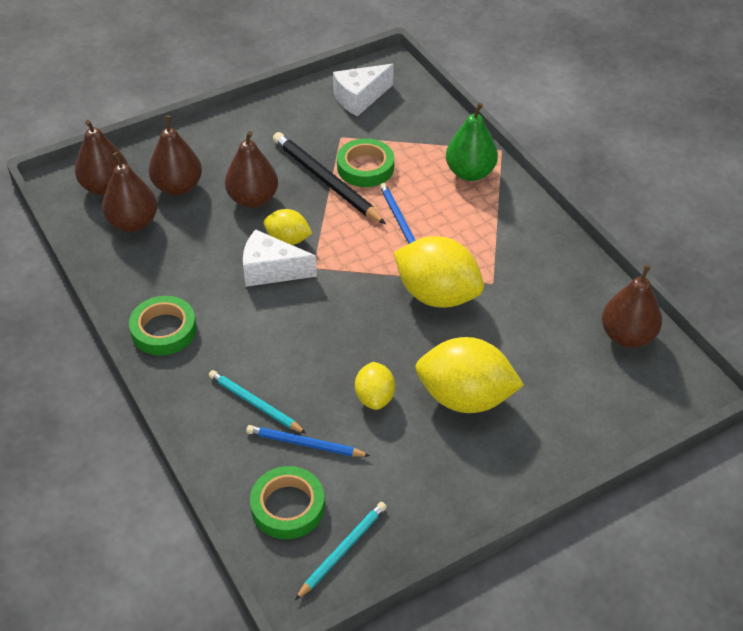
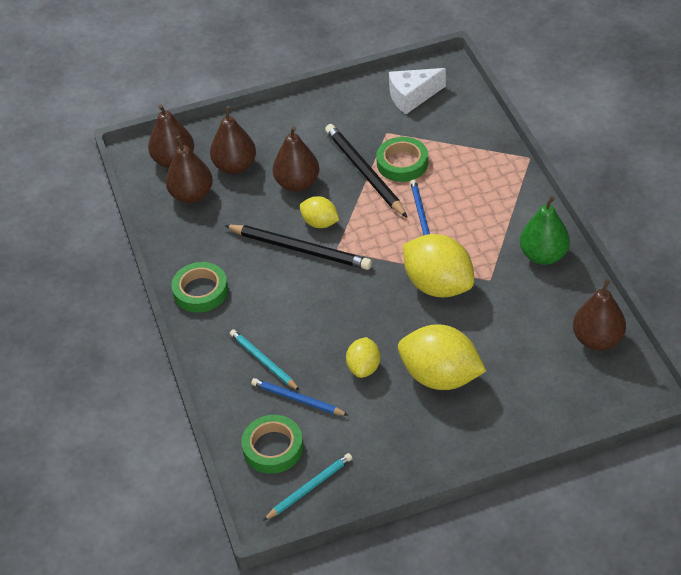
camera: 15 degrees right, 0 degrees up
white cheese [243,229,317,287] -> black pencil [224,225,372,270]
green pear [446,103,498,181] -> green pear moved to [520,196,570,265]

